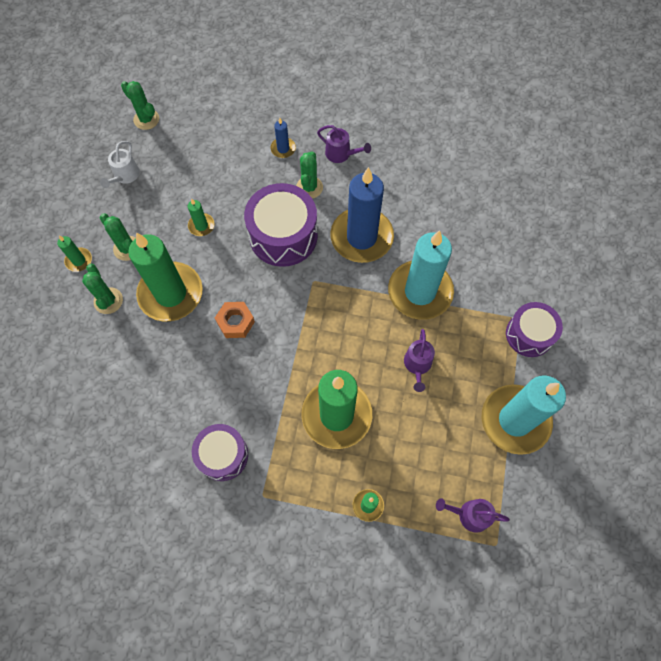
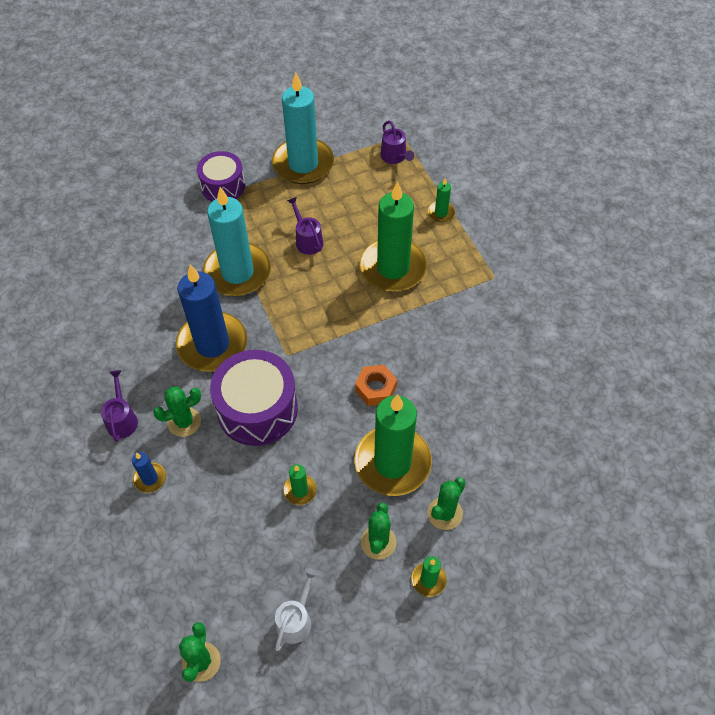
camera: 125 degrees left, 10 degrees down
white watering can [100,141,140,188] -> white watering can turned 45 degrees counterclockwise [275,568,318,651]
purple drum [192,424,248,481] -> none
purple watering can [404,329,435,392] -> purple watering can turned 90 degrees counterclockwise [287,197,323,255]

